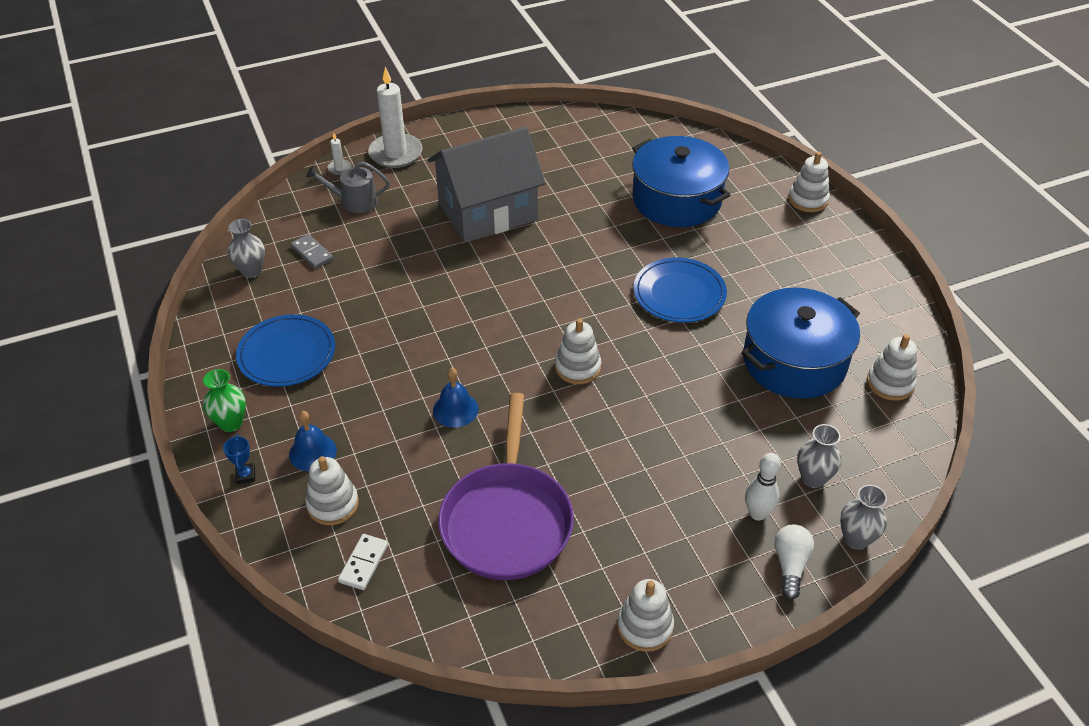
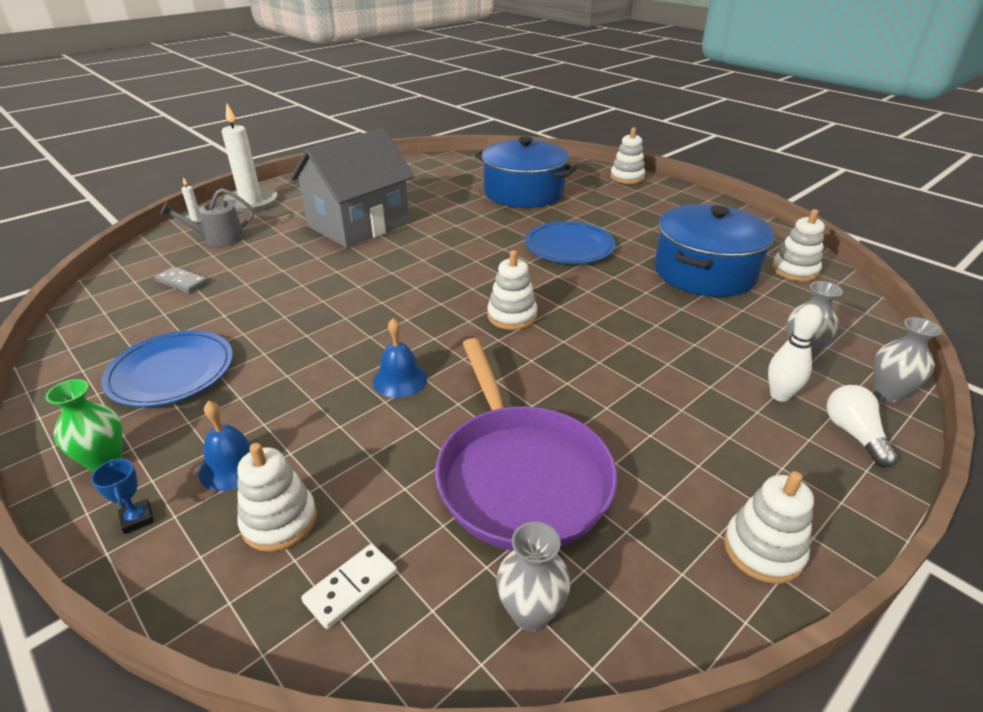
camera: 20 degrees left, 10 degrees down
grey vase [228,219,265,278] -> grey vase moved to [496,522,570,631]
white domino [338,534,388,590] -> white domino turned 45 degrees clockwise [301,544,397,629]

